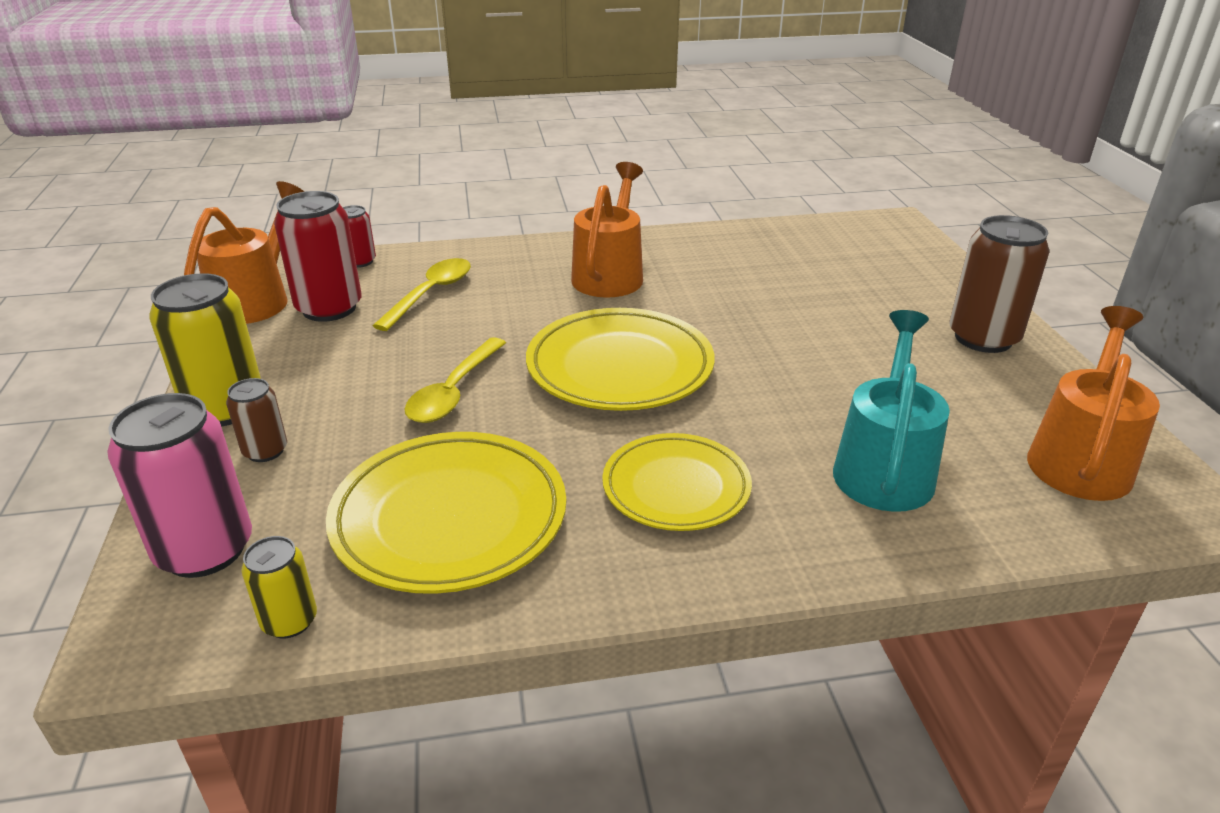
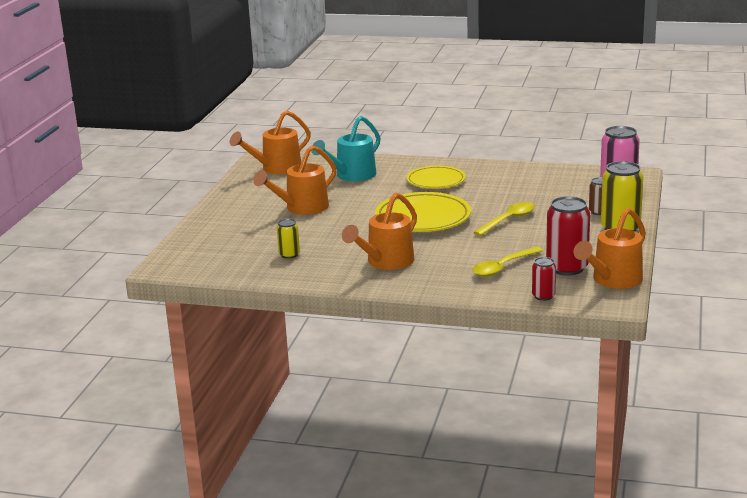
camera: 155 degrees left, 10 degrees down
yellow can [241,536,317,638] -> yellow can moved to [277,219,300,259]
yellow plate [326,432,566,594] -> none
brown can [949,215,1050,353] -> none
none -> orange watering can [253,145,337,215]

